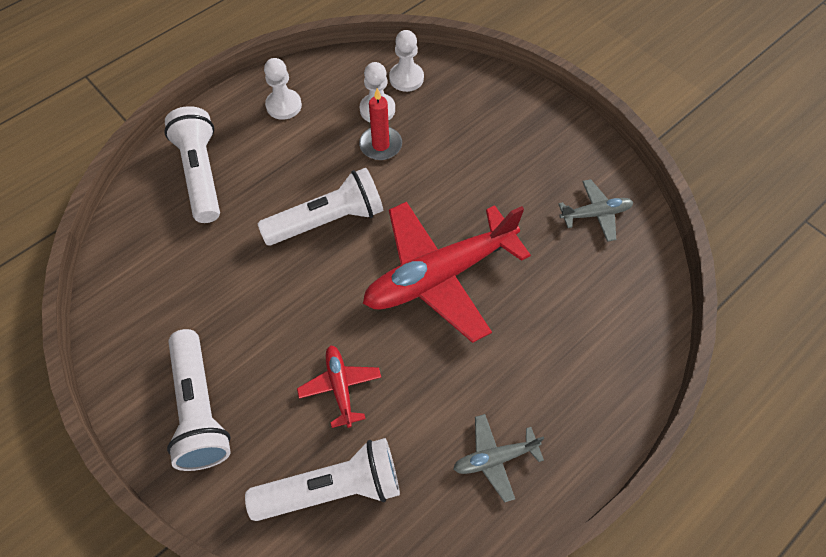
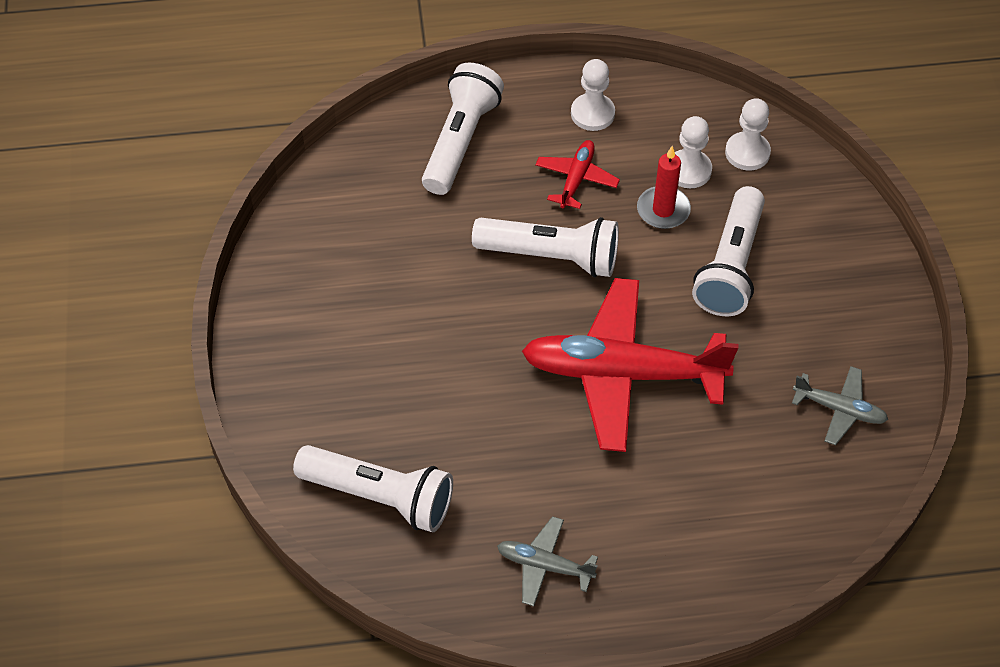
camera: 35 degrees right, 5 degrees down
white flashlight [167,329,231,471] -> white flashlight moved to [692,186,765,316]
red plane [297,345,381,428] -> red plane moved to [535,140,620,209]

